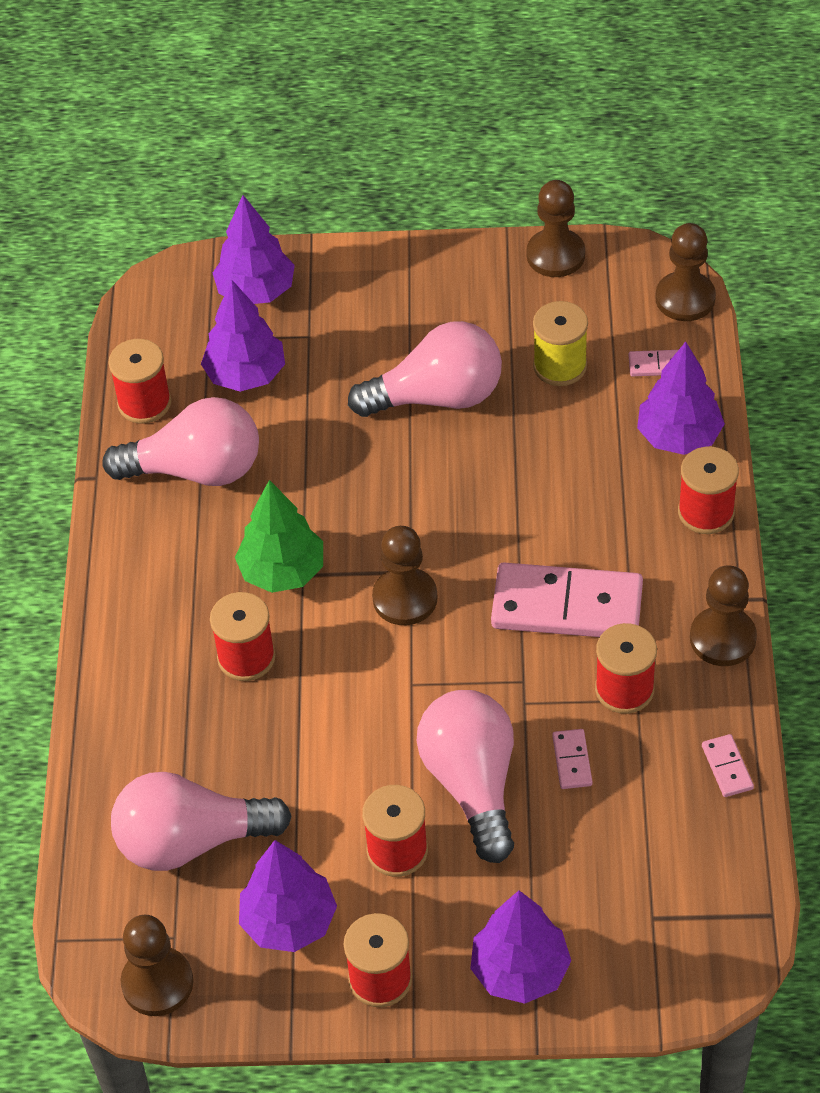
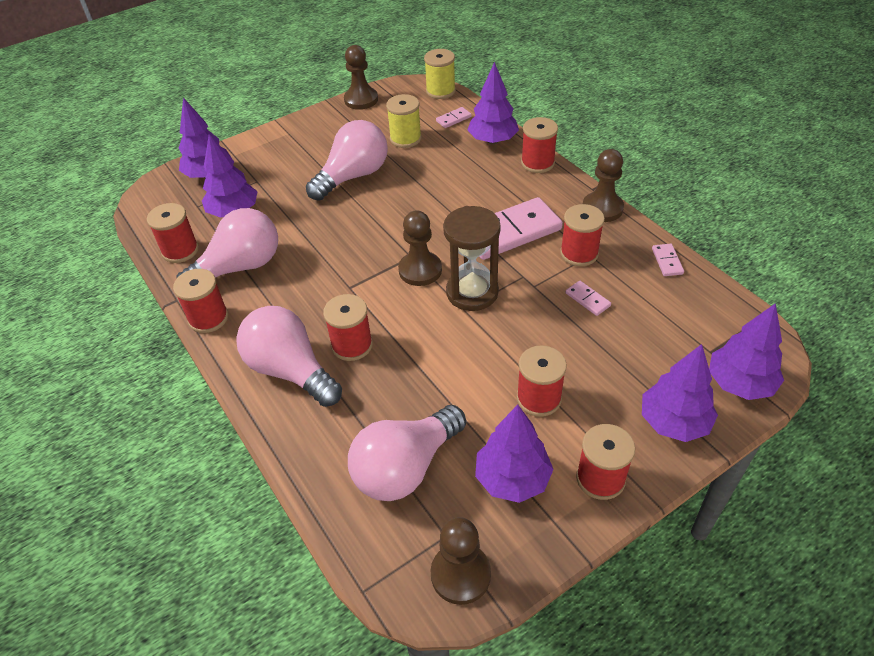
camera: 35 degrees left, 5 degrees down
green tree [235,480,323,593] -> none
pink light bulb [417,690,514,863] -> pink light bulb moved to [236,306,342,407]
brown pawn [655,223,716,321] -> yellow spool [424,49,456,99]
pink domino [702,734,754,797] -> pink domino turned 45 degrees clockwise [652,244,684,276]
none -> red spool [173,269,228,333]
none -> brown hourglass [443,206,501,311]
none -> purple tree [709,303,784,400]

